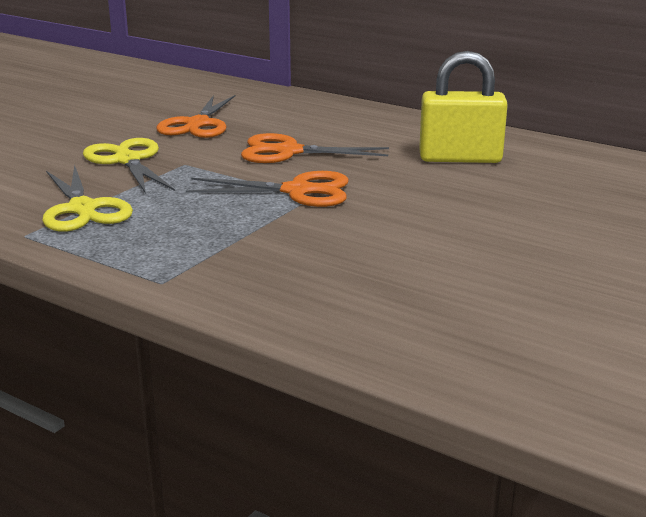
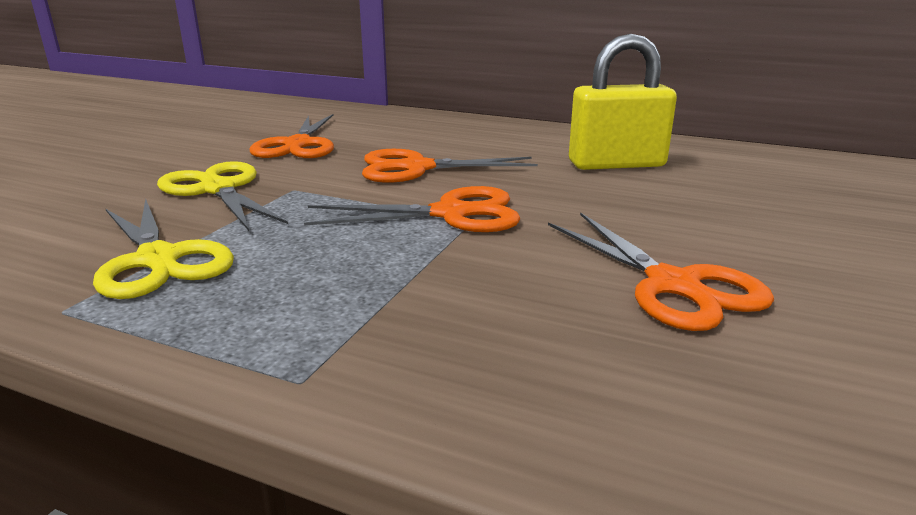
camera: 10 degrees left, 0 degrees up
none -> orange scissors [548,212,774,331]

